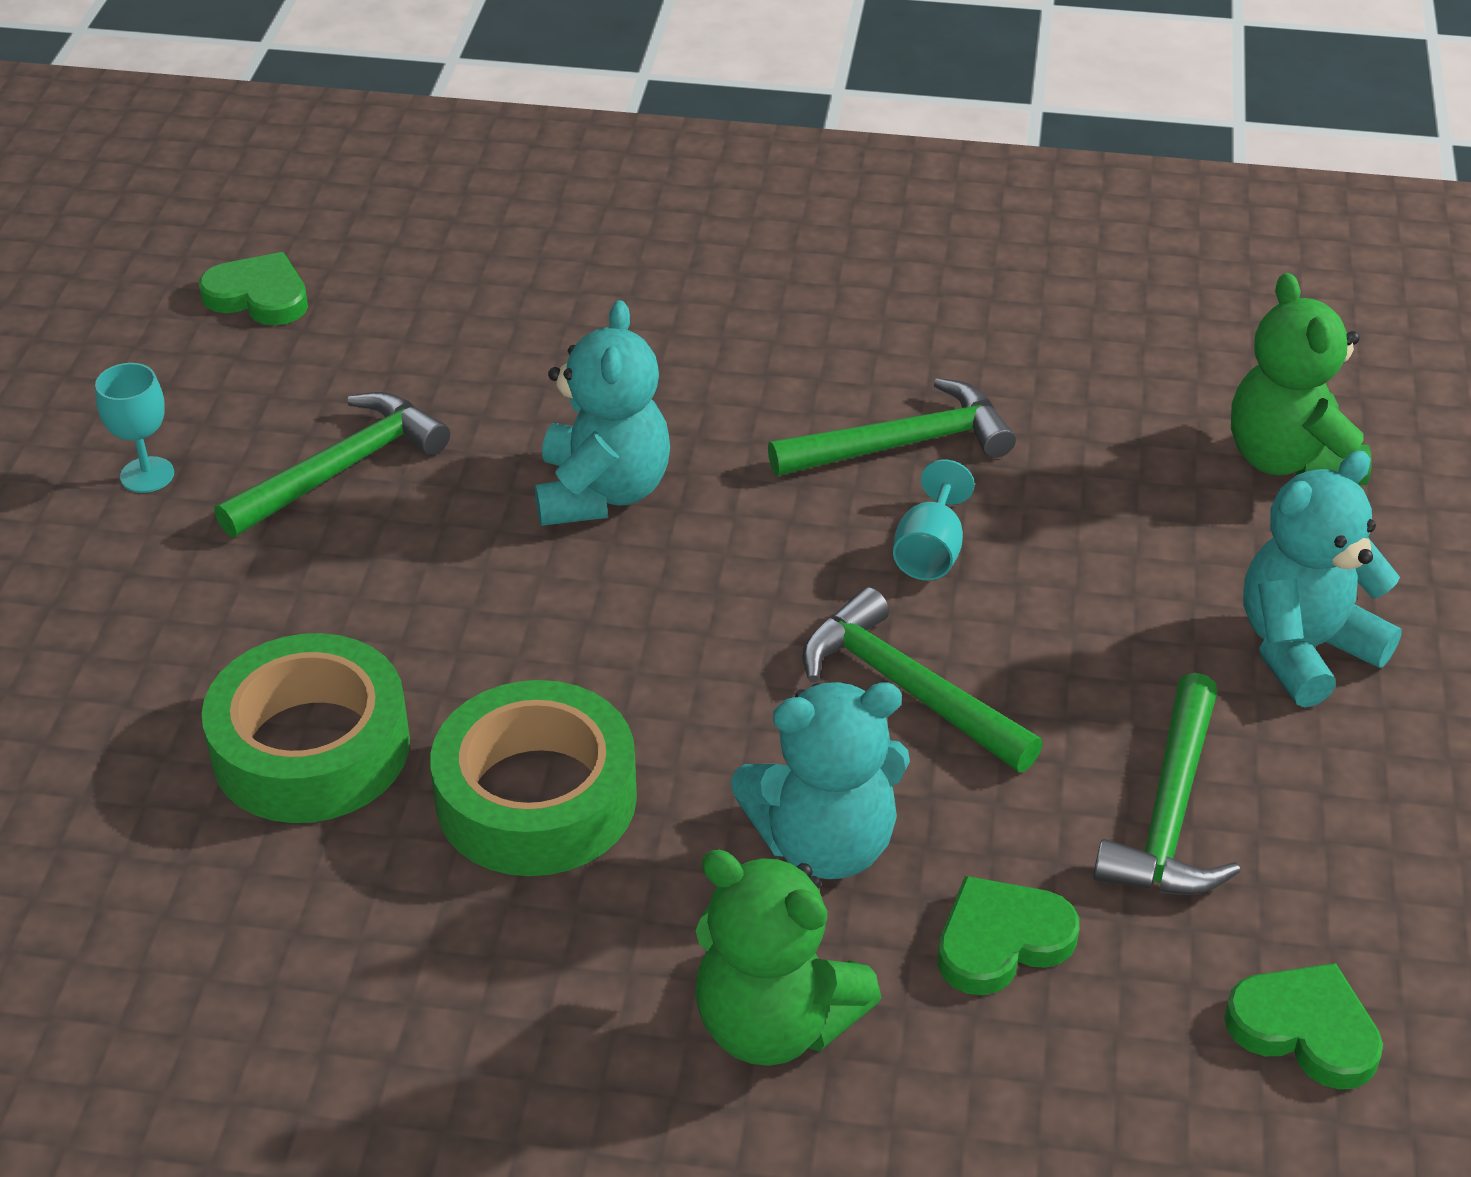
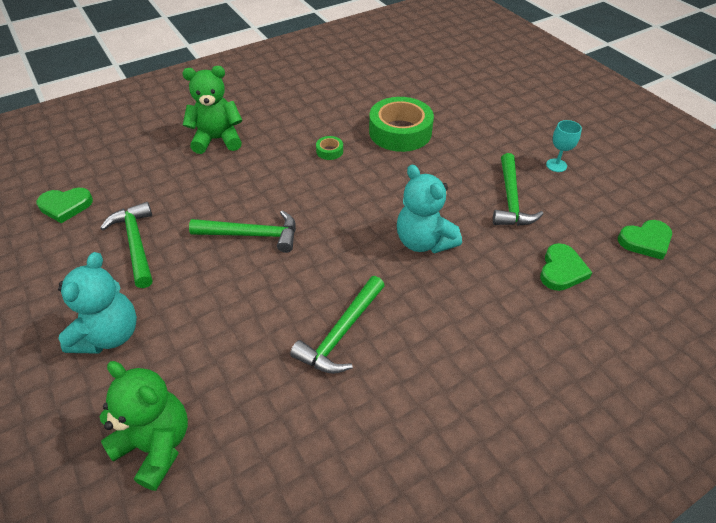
camera: 140 degrees right, 5 degrees up
green tape [430,680,637,876] -> green tape [316,136,343,160], size x0.42
turquoise teddy bear [731,682,910,879] -> none
turquoise goblet [893,460,975,580] -> none
green heart [937,876,1079,995] -> green heart moved to [540,243,592,291]

